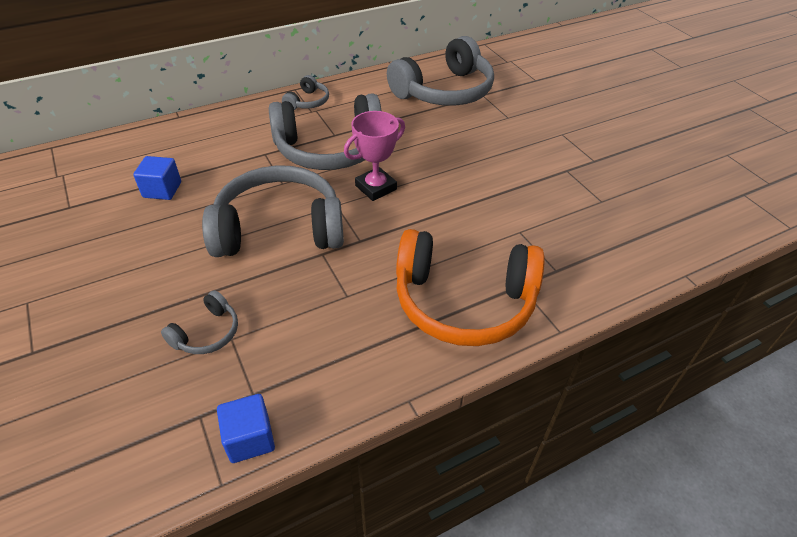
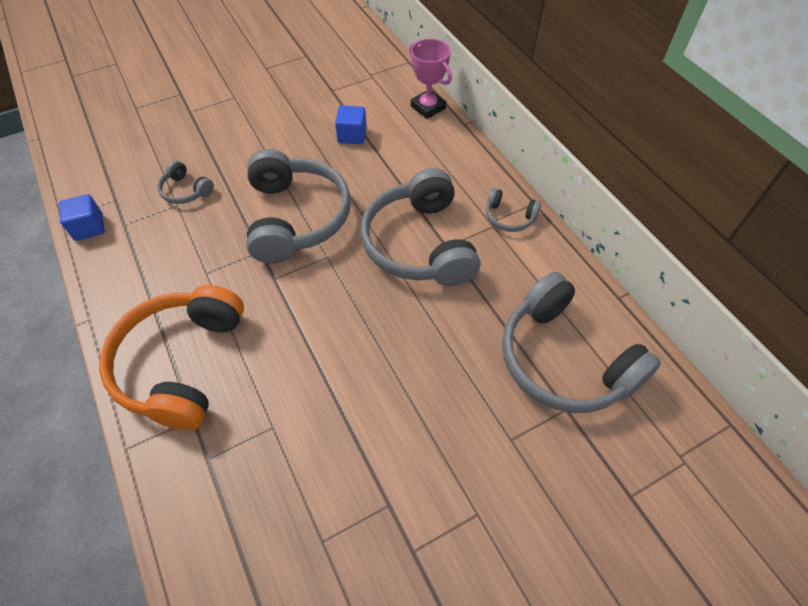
camera: 90 degrees right, 10 degrees up
pink trophy [344,111,405,201] -> pink trophy moved to [409,39,452,119]

